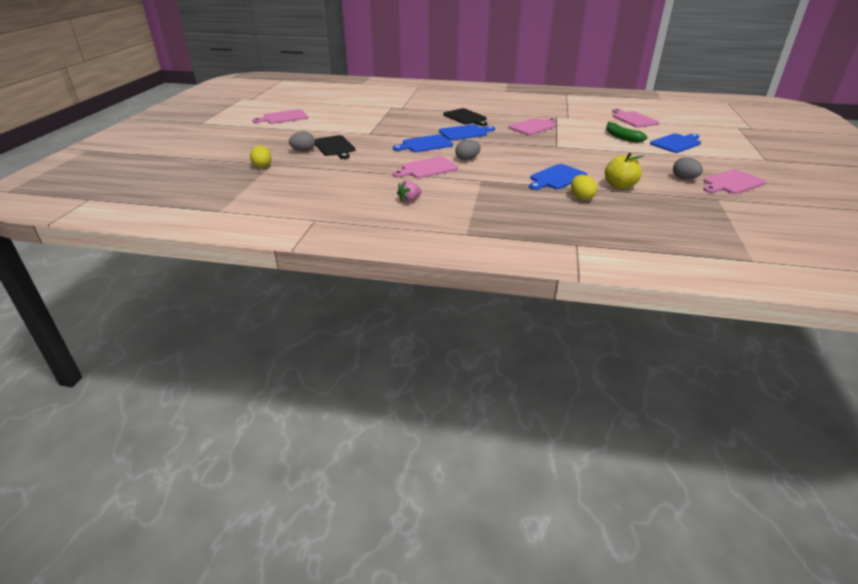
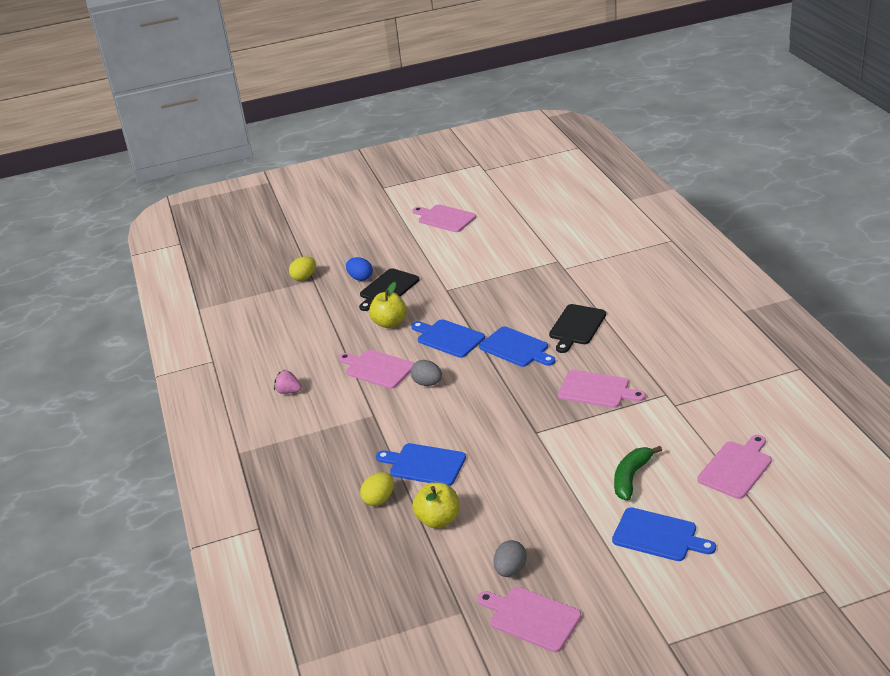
camera: 65 degrees right, 0 degrees up
grey egg [289,132,315,152] -> blue egg [346,257,373,281]
none -> yellow apple [369,282,407,328]

